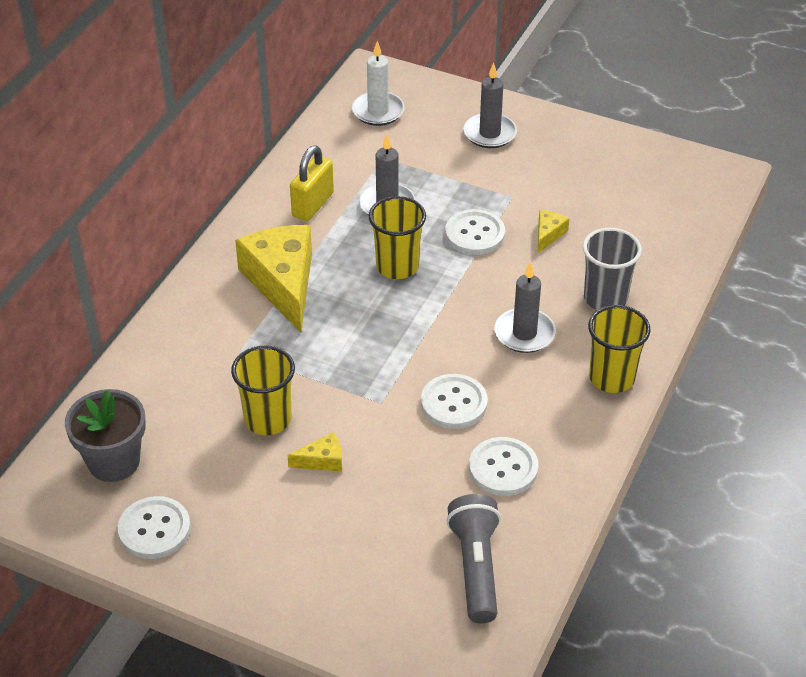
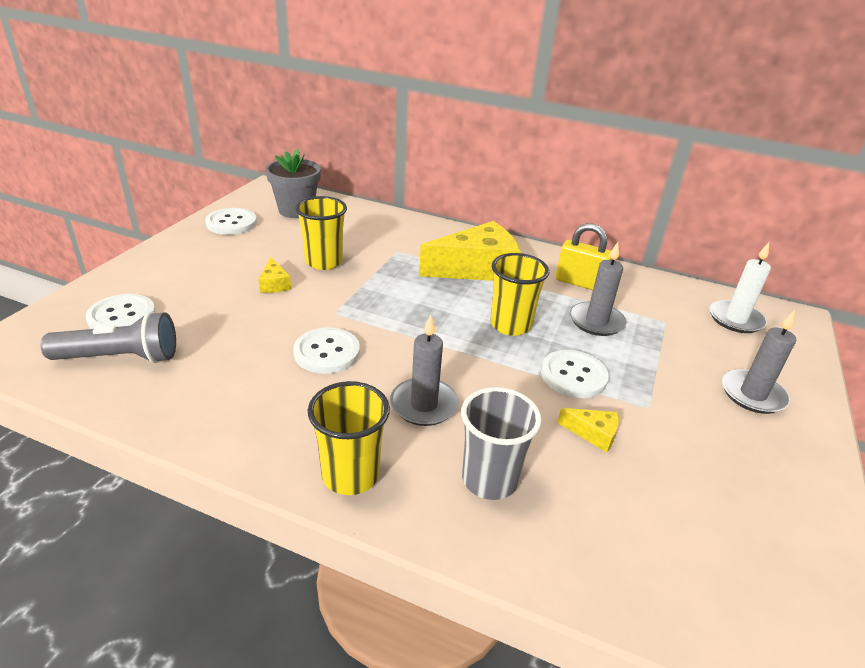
camera: 85 degrees right, 10 degrees down
white button [469,437,538,496] -> white button moved to [86,294,156,329]

